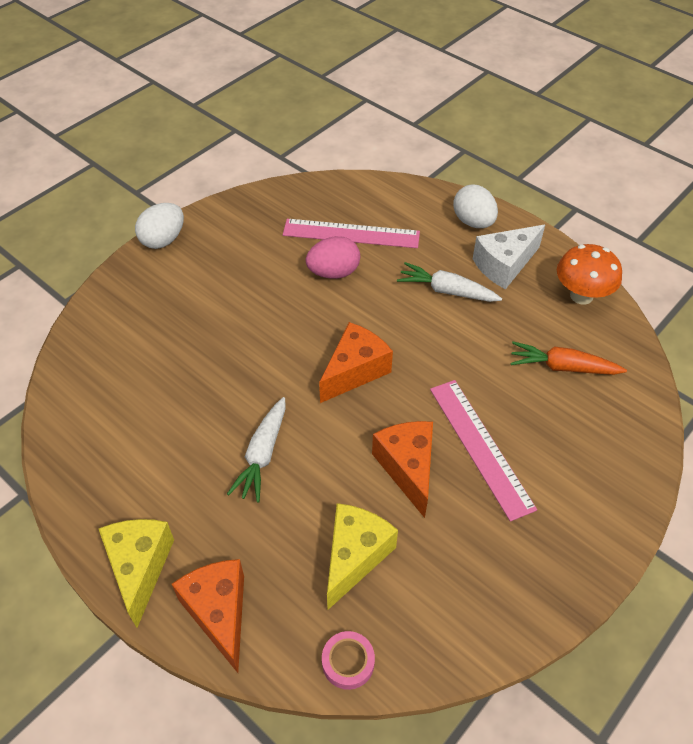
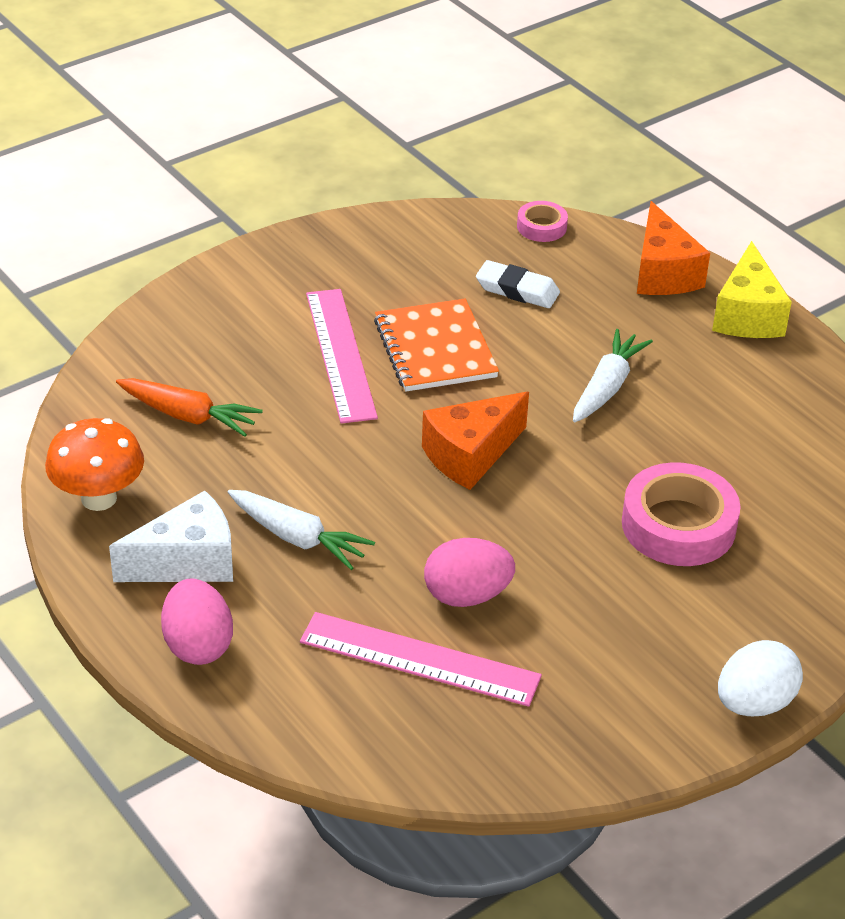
camera: 170 degrees left, 10 degrees down
yellow cheese [327,503,398,610] -> white eraser [476,260,560,308]
orange cheese [372,421,433,518] -> orange notebook [374,299,499,392]
white egg [453,185,498,228] -> pink egg [161,578,233,665]
none -> pink tape [622,462,741,566]

